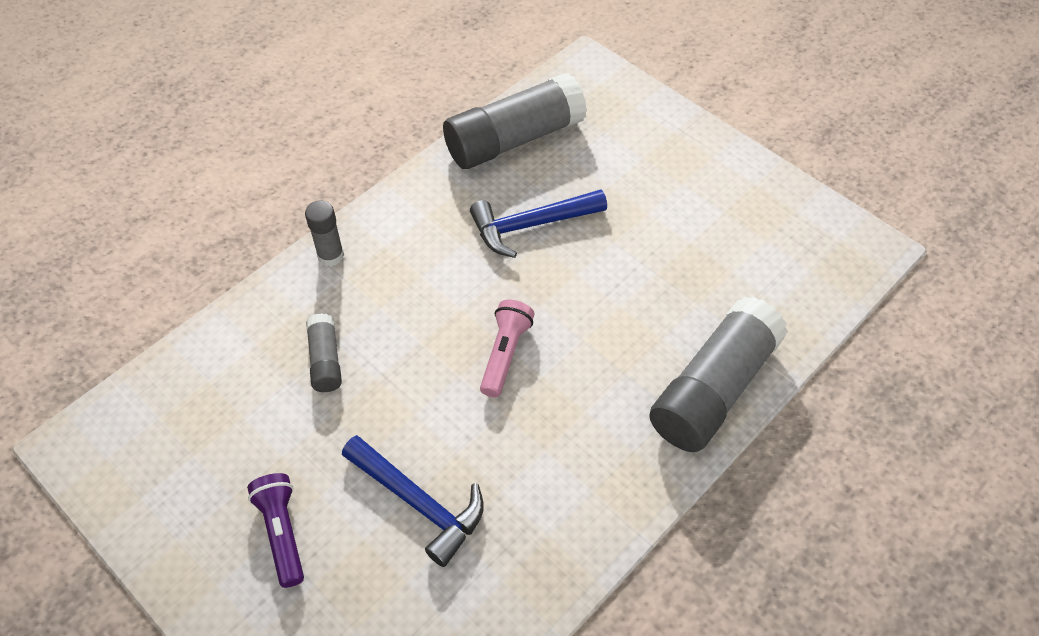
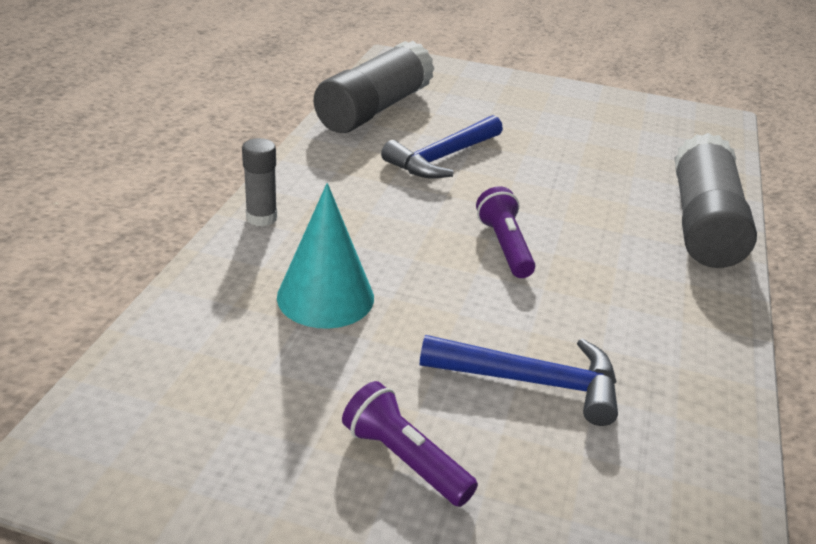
camera: 30 degrees left, 20 degrees down
grey glue stick [306,313,342,392] -> turquoise cone [277,183,374,329]
pink flashlight [480,299,535,397] -> purple flashlight [476,186,535,278]

